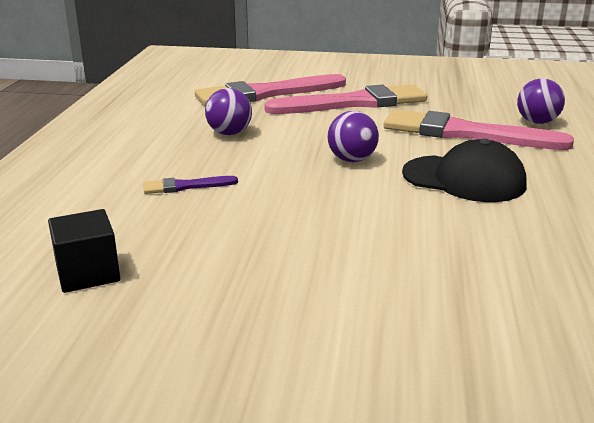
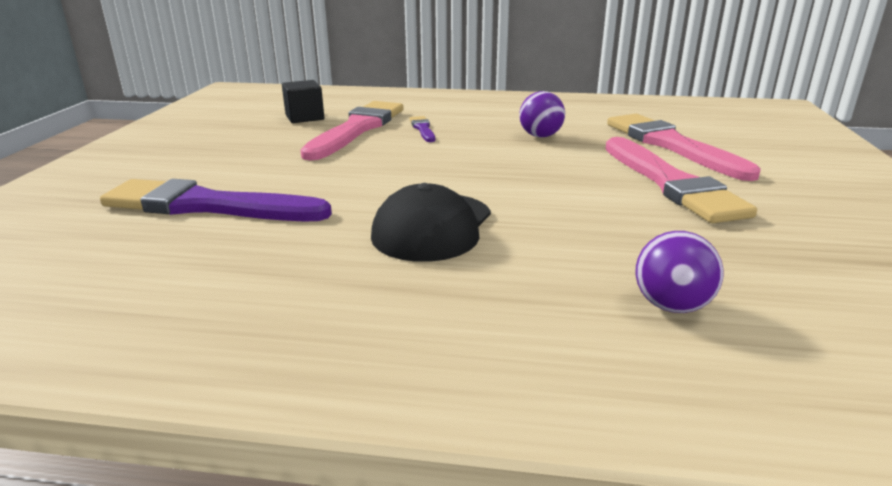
camera: 90 degrees right, 0 degrees up
purple ball [327,111,379,162] -> none
pink brush [383,109,574,150] -> pink brush moved to [301,101,404,161]
none -> purple brush [100,179,332,222]

